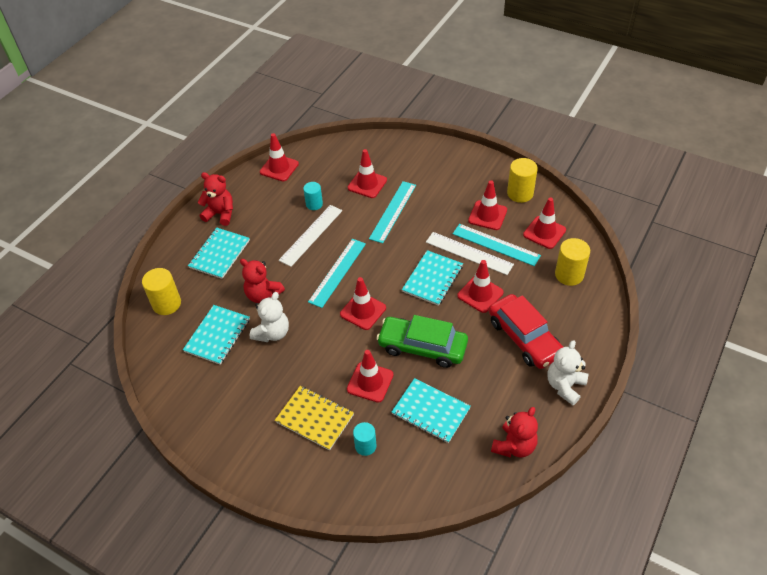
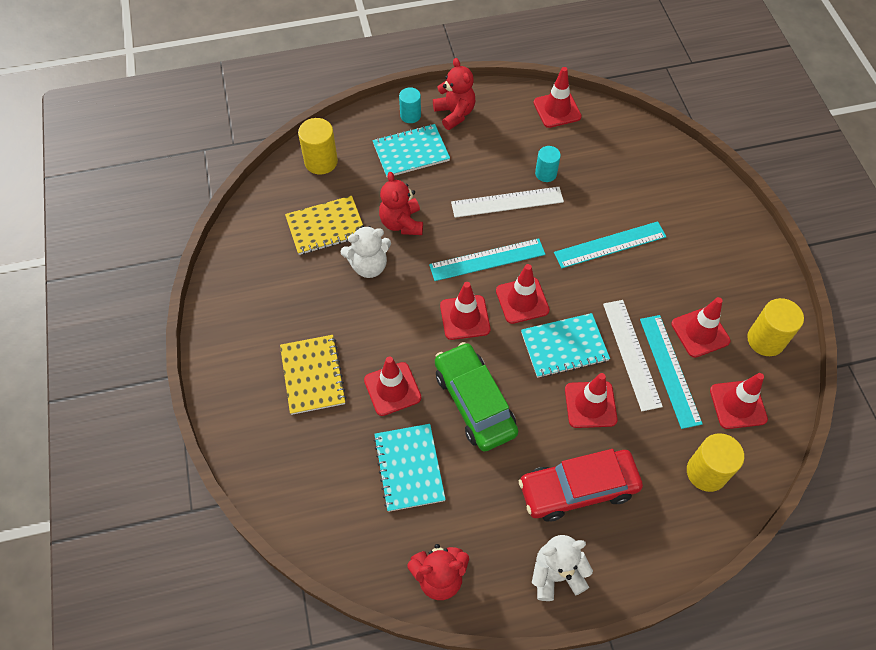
camera: 45 degrees right, 10 degrees up
turquoise notebook [183,305,250,365] -> yellow notebook [285,196,363,255]
red traffic cone [348,149,387,198] -> red traffic cone moved to [496,264,550,324]
turquoise cylinder [353,422,376,456] -> turquoise cylinder moved to [399,87,421,123]
red car [489,294,563,369] -> red car turned 60 degrees clockwise [519,449,643,521]

